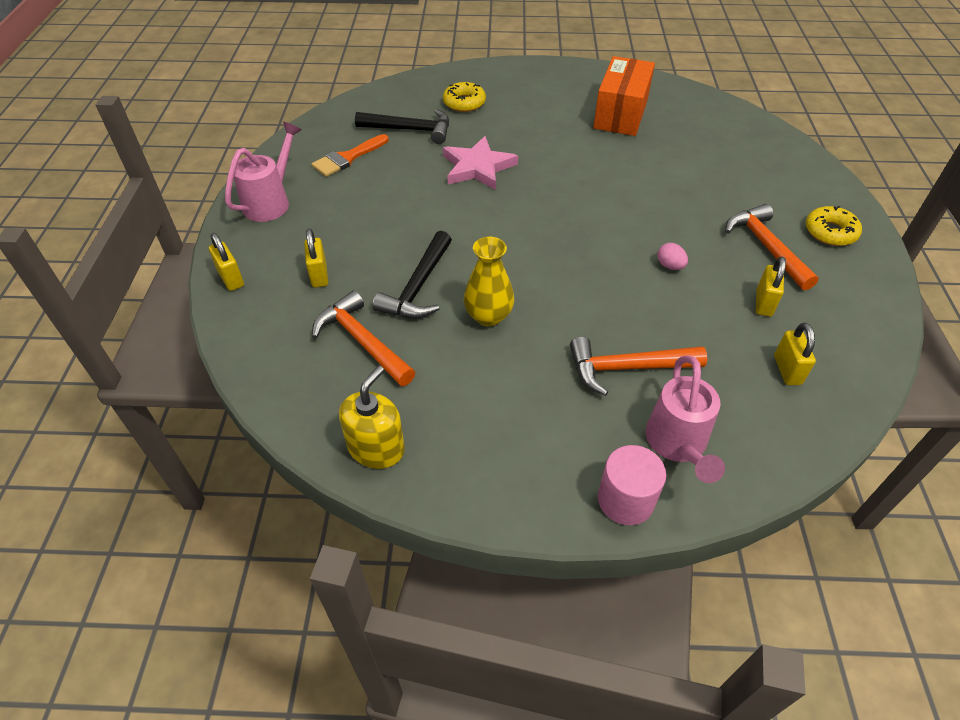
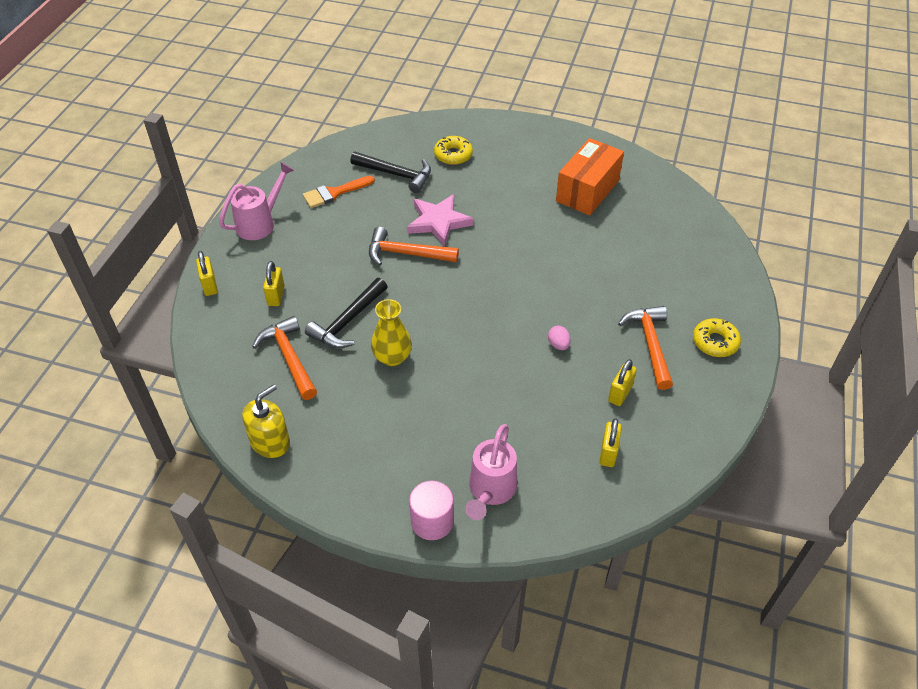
camera: 15 degrees right, 0 degrees up
orange hammer [570,337,707,396] -> orange hammer moved to [369,227,459,266]

